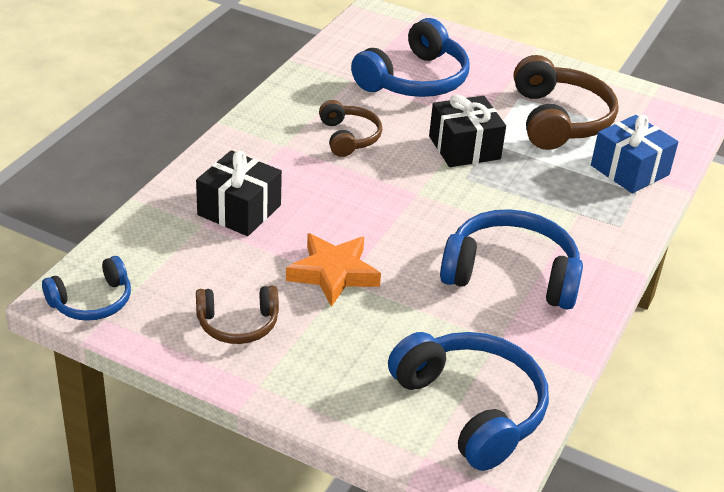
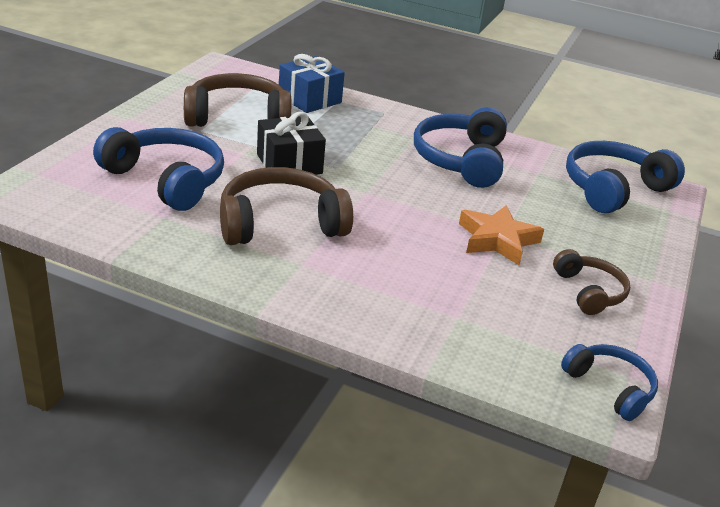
camera: 95 degrees left, 5 degrees down
black gift [196,150,282,236] -> none
brown headphones [319,100,382,157] -> brown headphones [220,167,353,245], size x1.74

